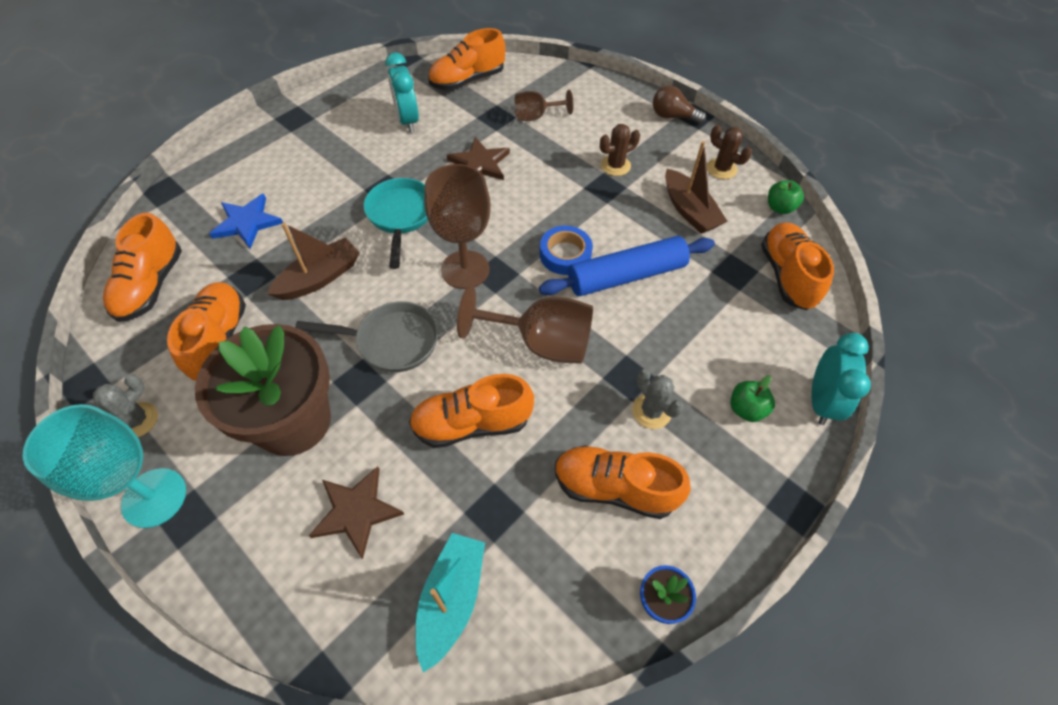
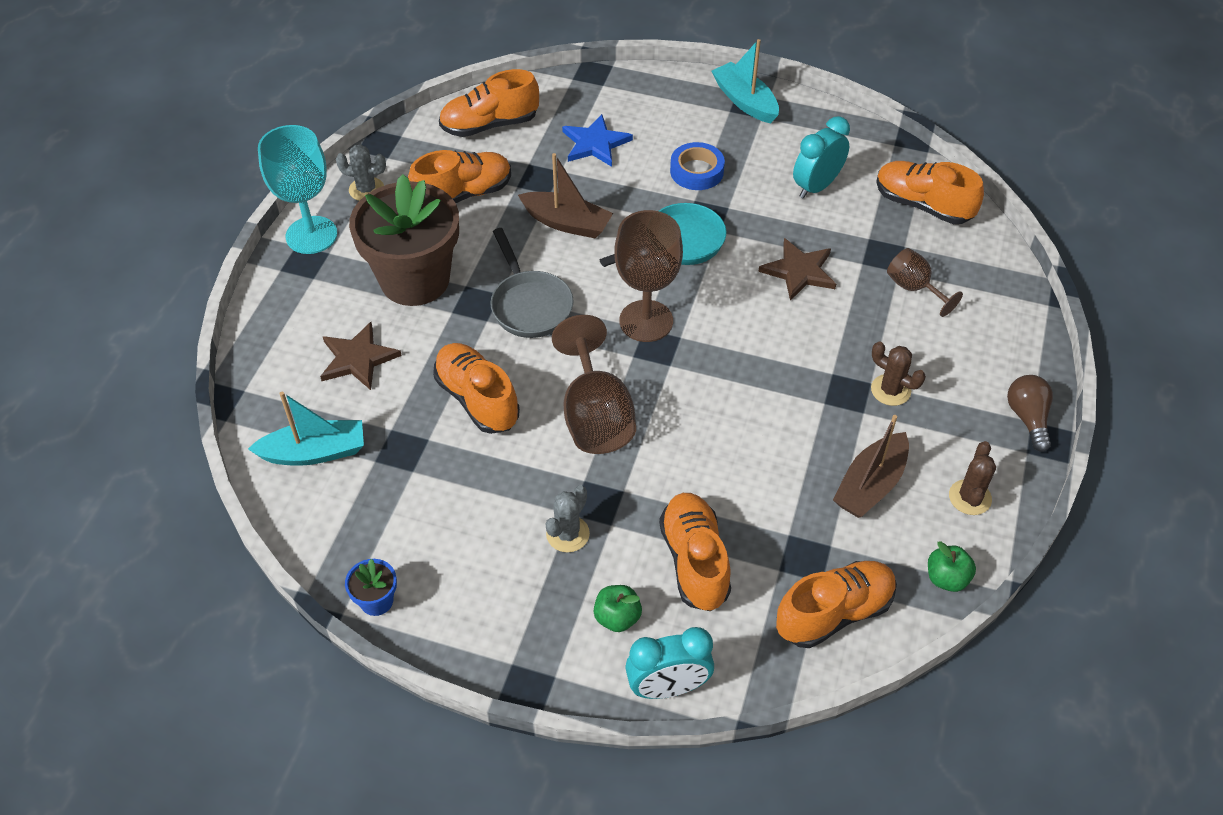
camera: 65 degrees right, 5 degrees down
blue rolling pin [539,236,715,296] -> none
blue tape [540,226,593,275] -> blue tape moved to [670,142,725,190]
orange shoe [555,445,691,519] -> orange shoe moved to [659,493,731,611]
none -> turquoise boat [712,39,779,123]

